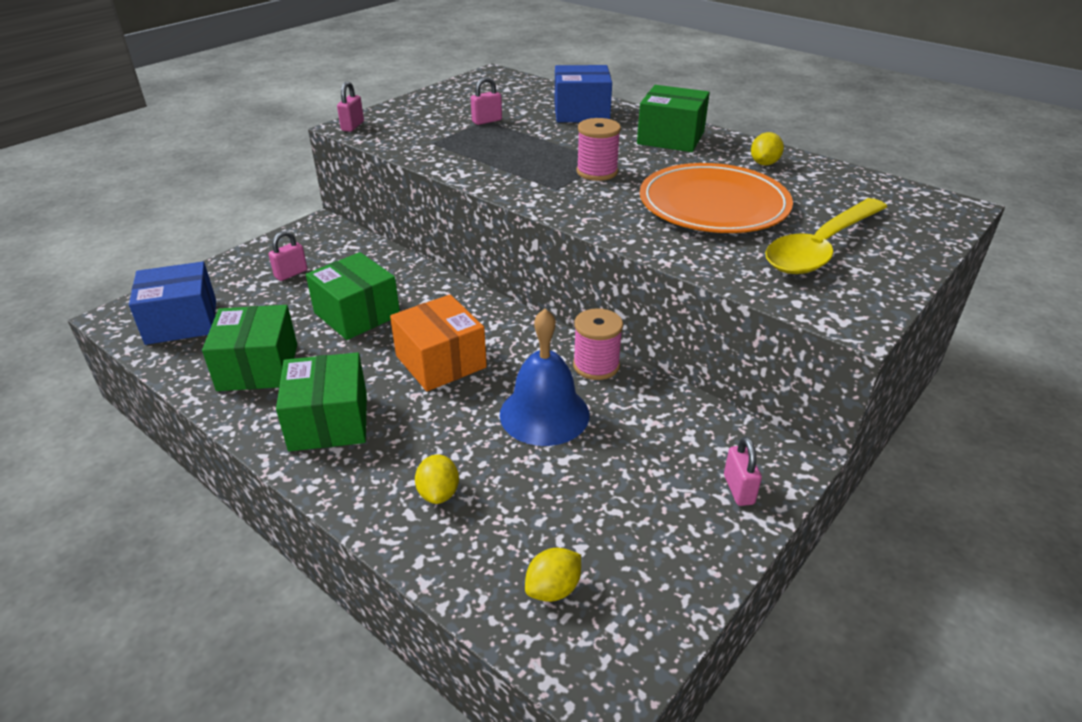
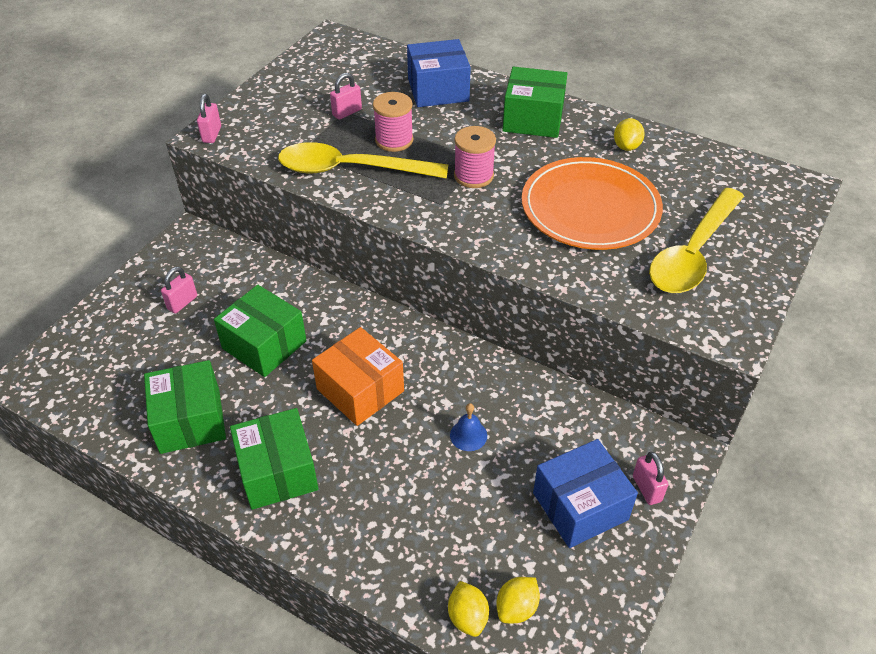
camera: 10 degrees left, 10 degrees up
blue box [129,262,216,345] -> blue box moved to [533,439,638,548]
yellow lemon [415,454,459,504] -> yellow lemon moved to [448,581,489,637]
blue bell [500,309,589,446] -> blue bell [450,403,487,451], size x0.47
pink spool [573,309,623,380] -> pink spool moved to [373,92,413,152]
none -> yellow spoon [278,142,448,179]

